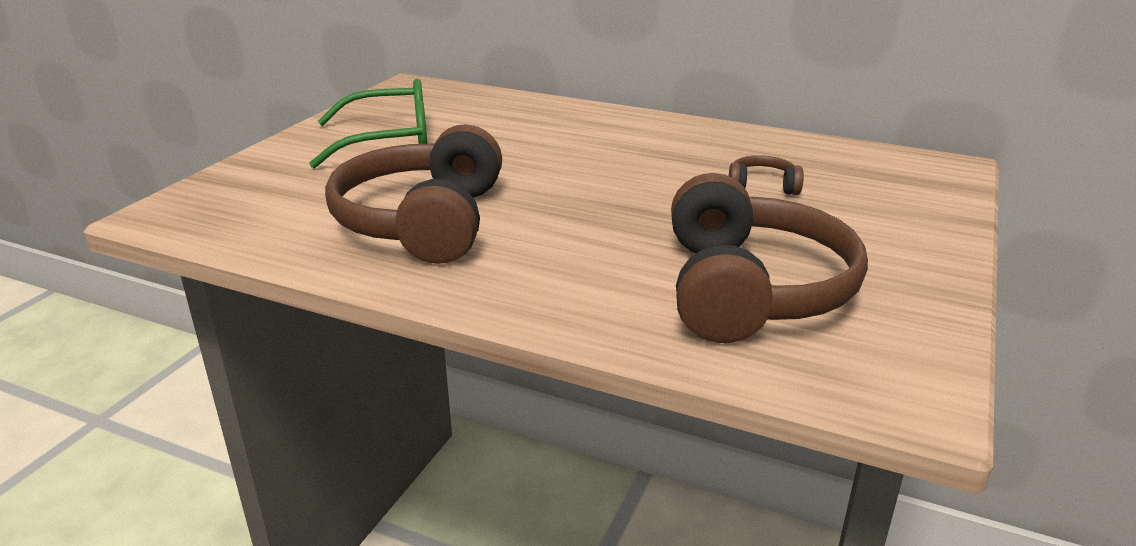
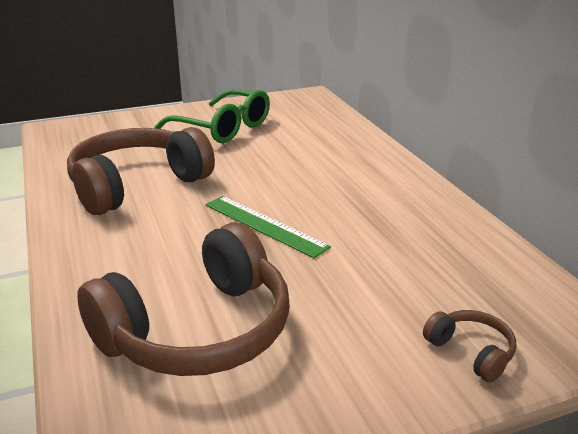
camera: 45 degrees right, 0 degrees up
brown headphones [729,155,804,195] -> brown headphones moved to [423,310,516,383]
none -> green ruler [205,196,331,258]

